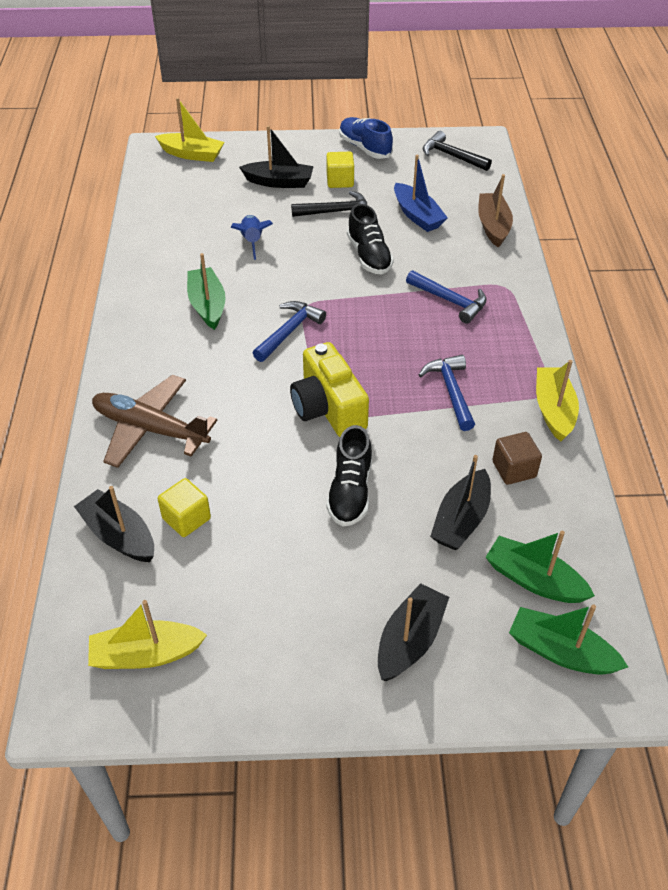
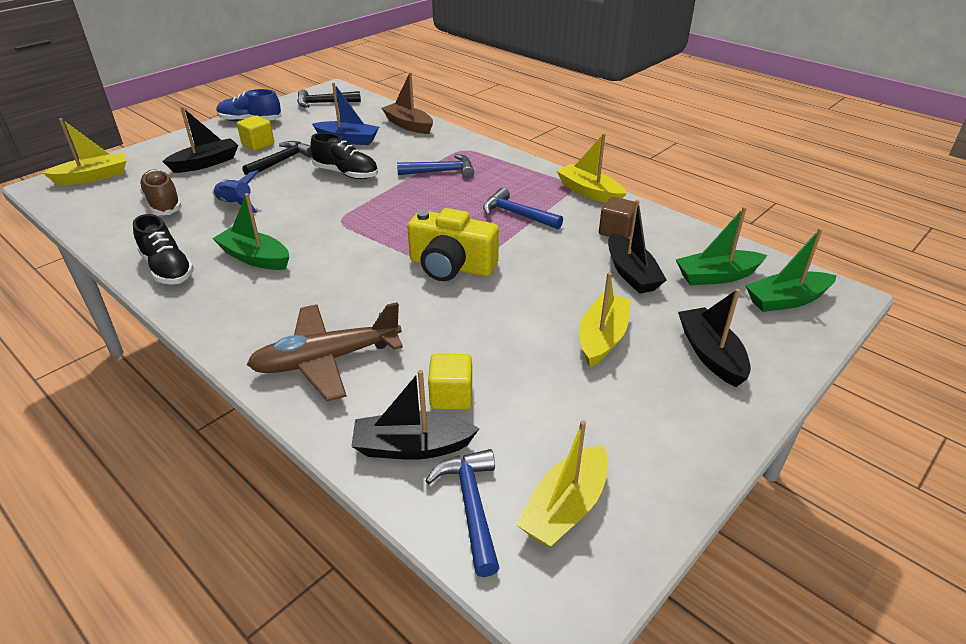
camera: 45 degrees left, 10 degrees down
blue hammer [253,301,326,362] -> blue hammer moved to [425,449,499,577]
black shoe [326,425,372,527] -> black shoe moved to [133,214,194,284]
none -> brown shoe [139,170,182,215]
none -> yellow boat [579,272,631,367]

